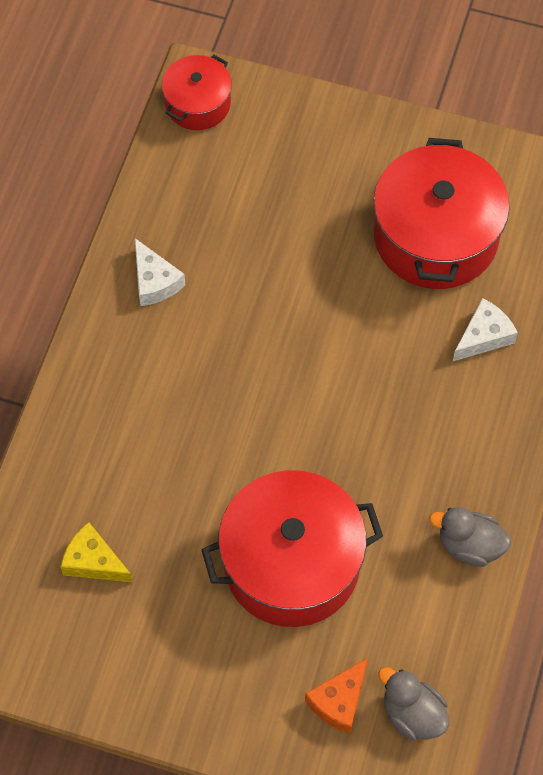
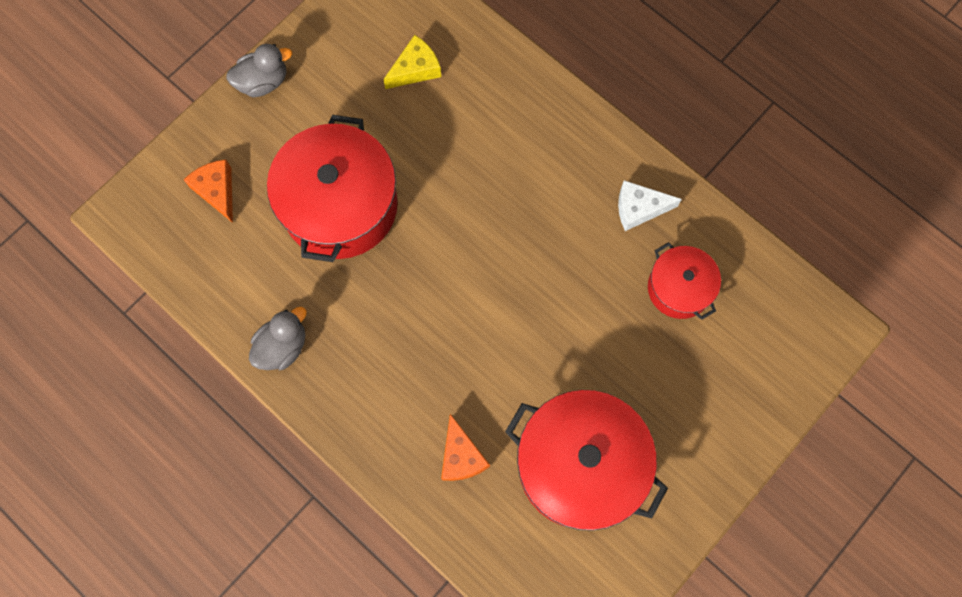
camera: 115 degrees right, 10 degrees up
red pot [162,54,232,130] -> red pot moved to [648,242,721,320]
grey duck [378,667,449,741] -> grey duck moved to [226,44,292,97]
white cheese [453,298,518,361] -> orange cheese [441,414,490,481]

